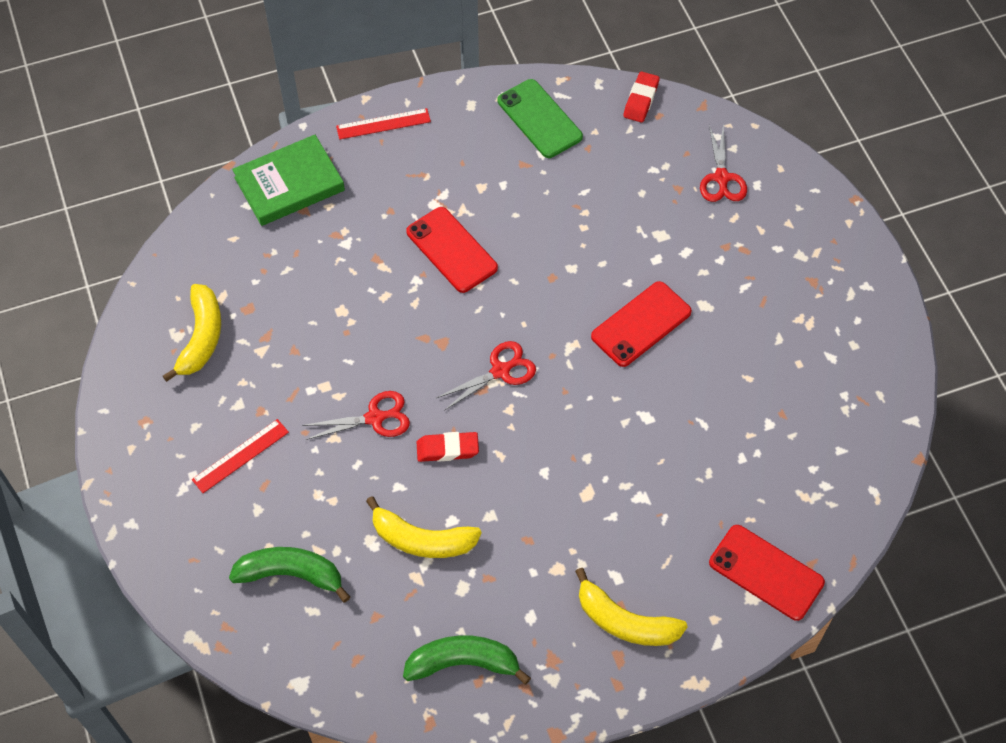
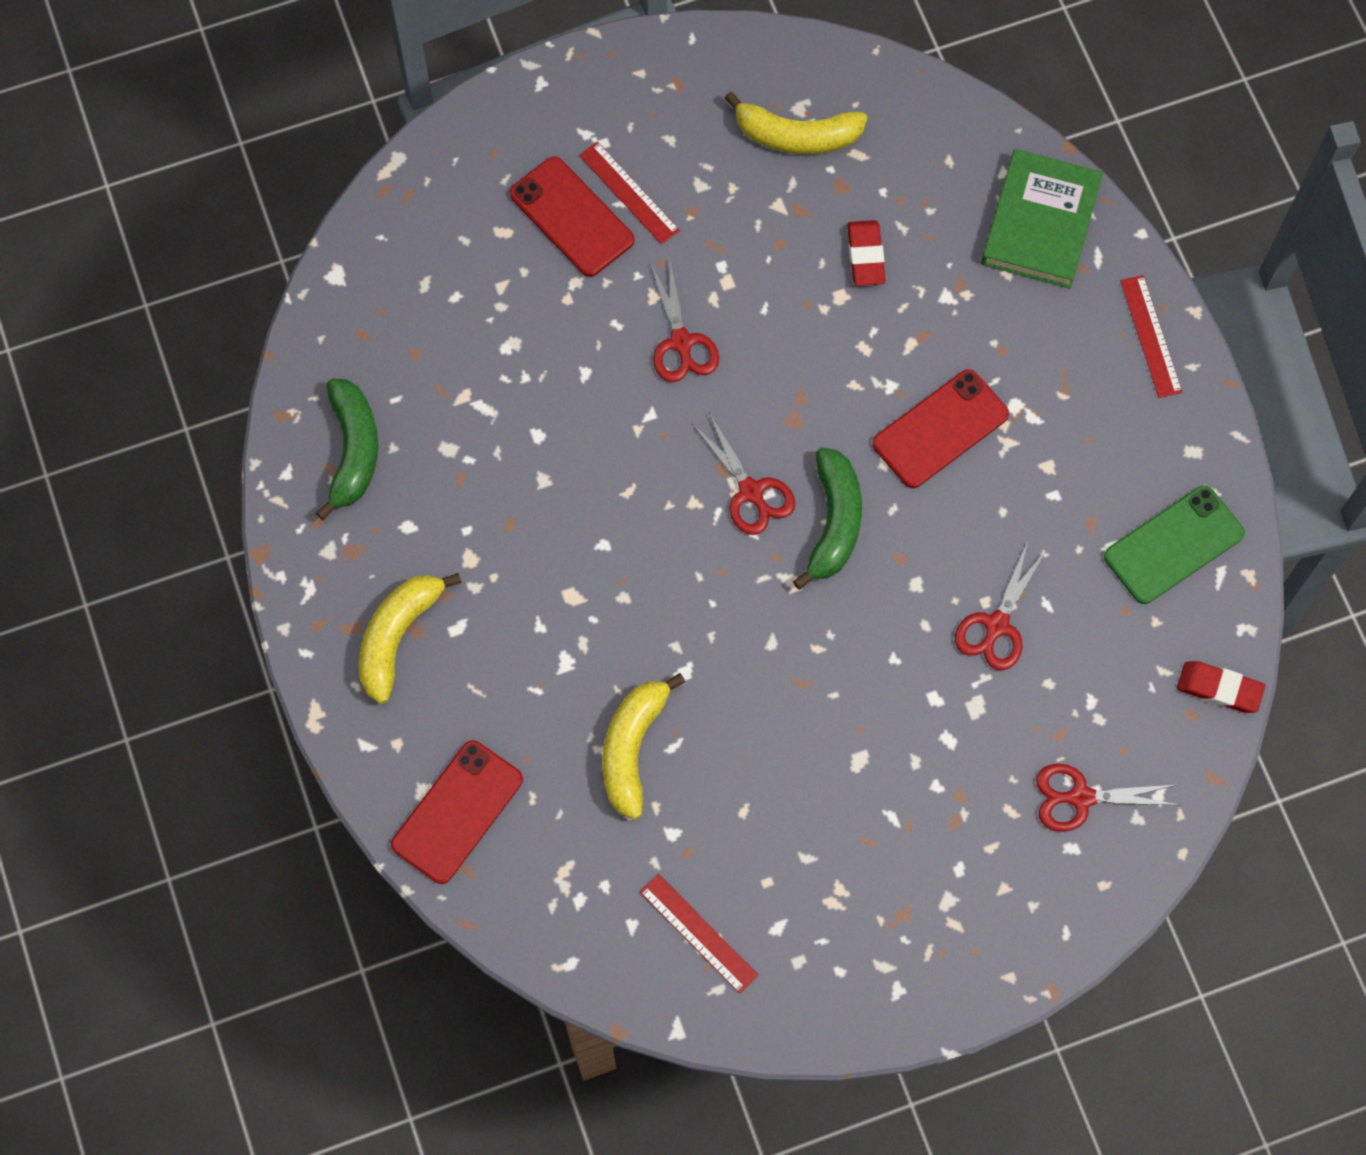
camera: 90 degrees right, 10 degrees up
green banana [229,547,350,602] -> green banana moved to [793,447,862,590]
green book [232,135,345,226] -> green book turned 45 degrees clockwise [981,149,1103,288]
yellow banana [366,496,482,558] -> yellow banana moved to [603,673,685,820]
red eraser [417,432,479,462] -> red eraser moved to [847,220,886,286]
red phone [591,281,692,367] -> red phone moved to [510,156,635,277]
none -> red ruler [640,874,758,994]
none -> red scissors [955,542,1046,670]

